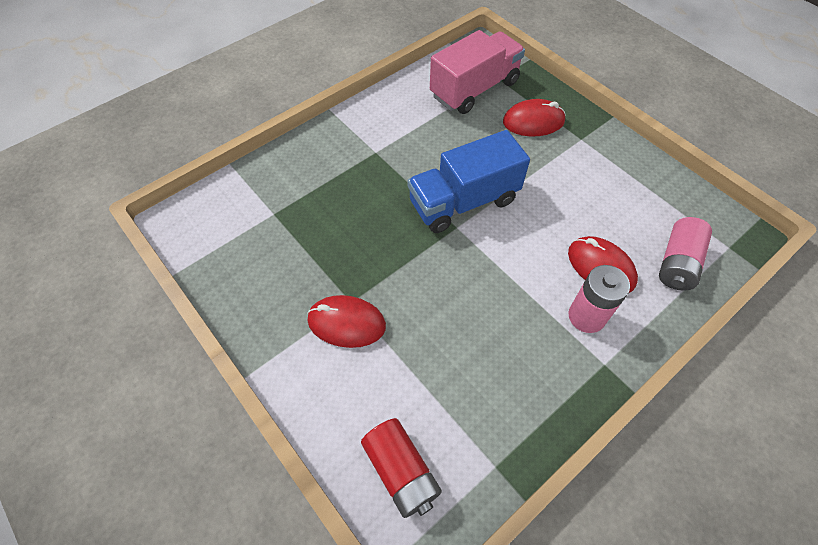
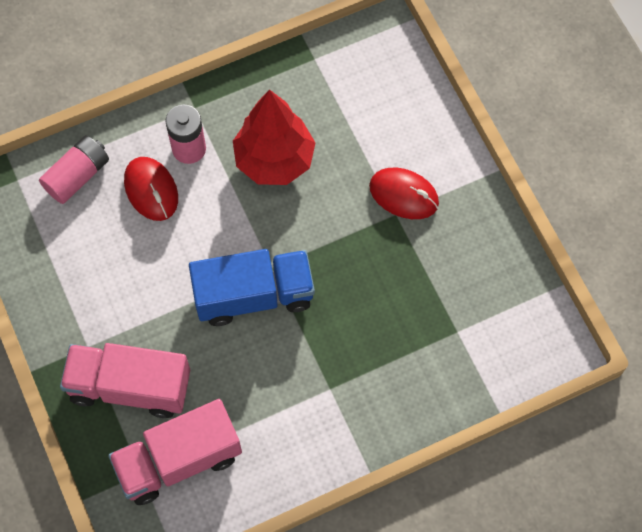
camera: 165 degrees left, 10 degrees up
red battery [361,418,442,518] -> none
red mouse [503,99,566,136] -> pink truck [60,343,190,418]
none -> red tree [233,89,315,185]

